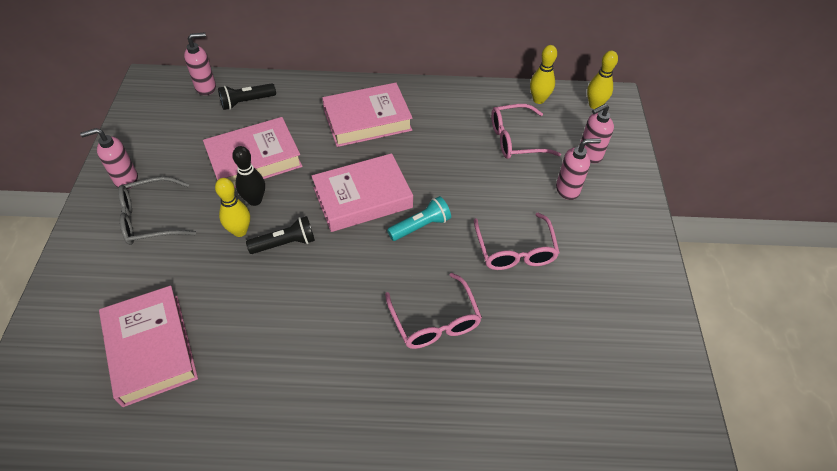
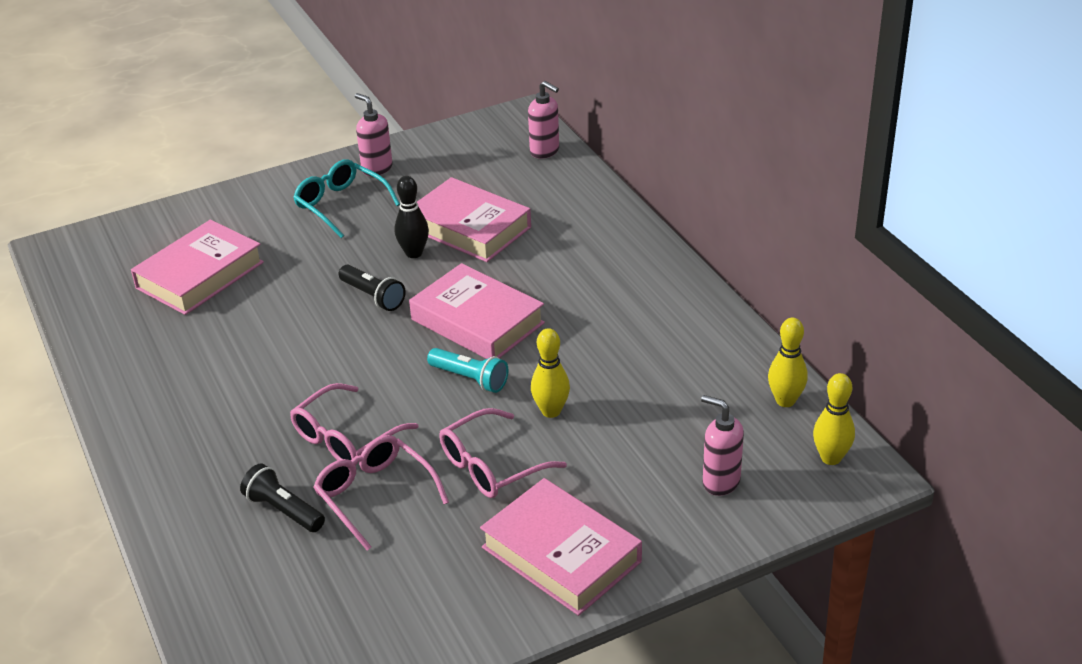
camera: 65 degrees right, 15 degrees down
grey glasses [118,177,196,245] -> turquoise glasses [293,159,400,238]
yellow bowling pin [215,178,250,237] -> yellow bowling pin moved to [531,328,570,418]
black flashlight [218,83,276,110] -> black flashlight moved to [240,463,325,532]
pink book [322,83,413,147] -> pink book moved to [480,478,642,616]
pink glasses [491,104,561,159] -> pink glasses moved to [313,435,449,551]
pink soap dispenser [556,138,601,200] -> none

